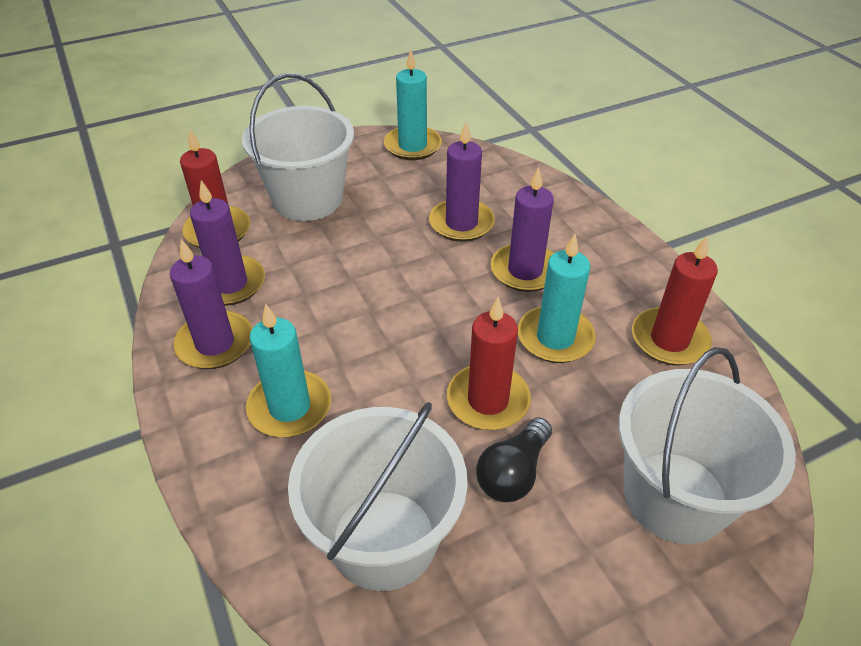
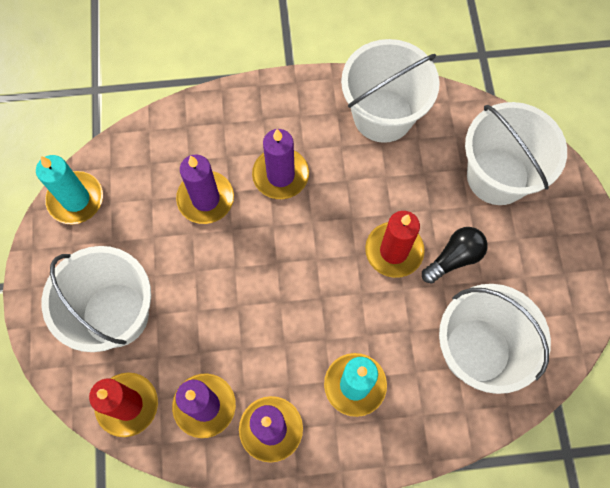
camera: 70 degrees left, 25 degrees up
black light bulb [476,417,552,502] -> black light bulb turned 90 degrees counterclockwise [422,227,488,284]
turquoise candle [518,234,596,363] -> none
red candle [632,236,718,366] -> white bucket [341,39,440,143]

